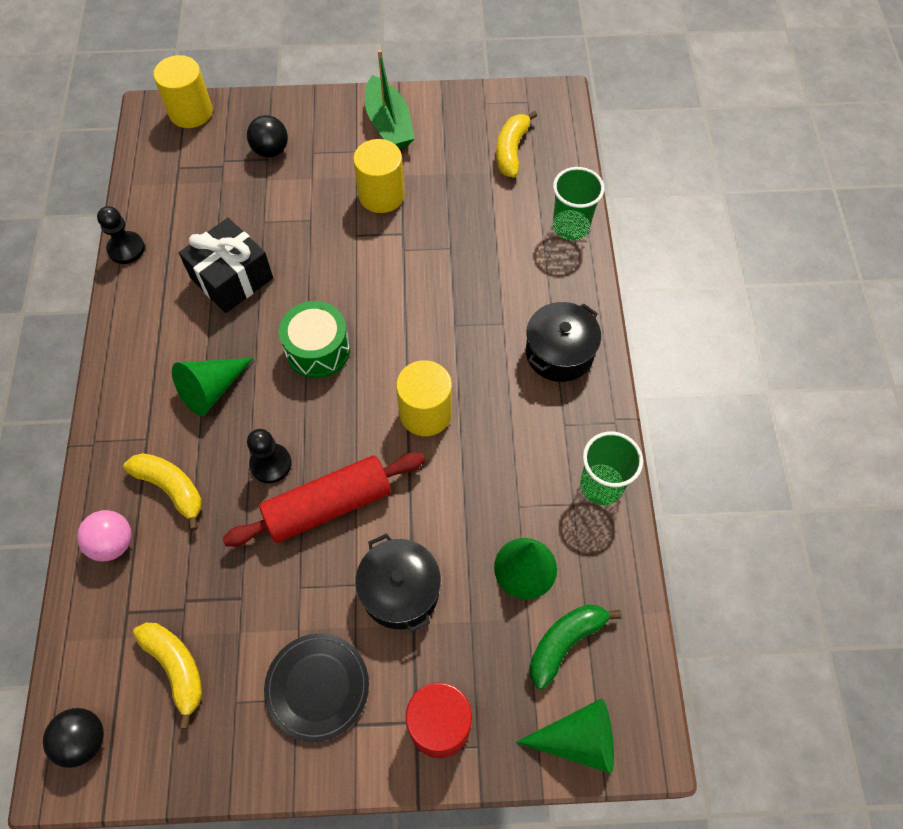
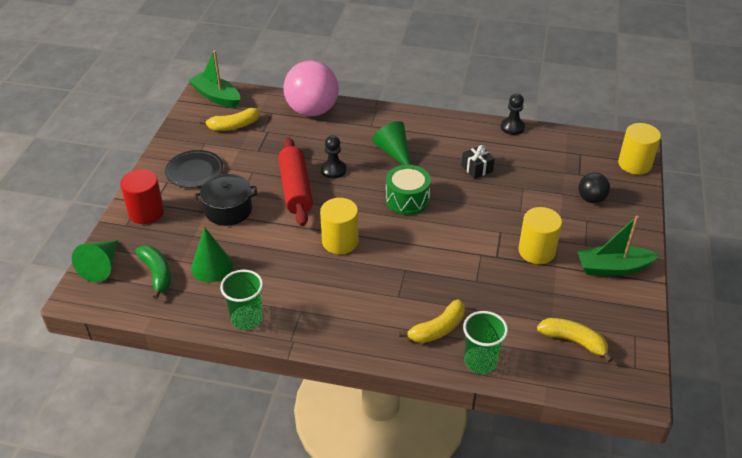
camera: 105 degrees right, 20 degrees down
black ball [43,708,104,768] -> green boat [189,50,240,108]
pink ball [77,510,132,562] -> pink ball [283,60,339,116], size x1.99
yellow banana [123,453,202,531] -> yellow banana moved to [399,300,465,343]
black gift [179,218,273,313] -> black gift [461,145,495,179], size x0.57
black pot [526,302,601,382] -> none

